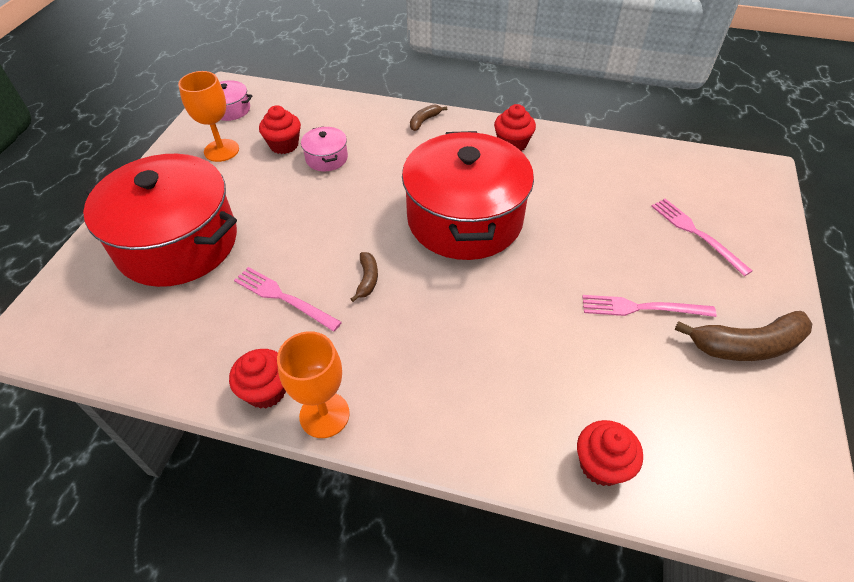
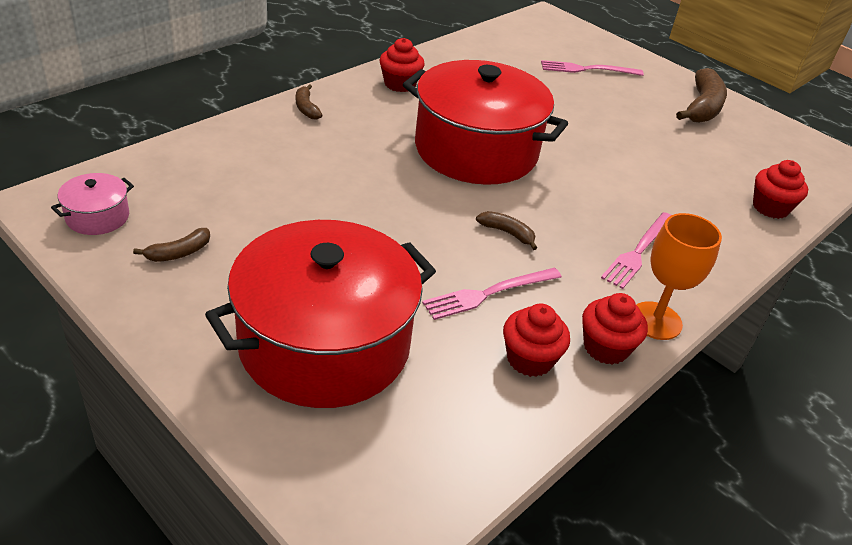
camera: 65 degrees left, 10 degrees down
orange goblet [178,71,239,162] -> brown banana [133,228,210,262]
red cupcake [259,105,301,154] -> red cupcake moved to [503,304,570,377]
pink pot [301,126,348,171] -> none
pink fork [582,295,717,317] -> pink fork moved to [601,212,671,289]

